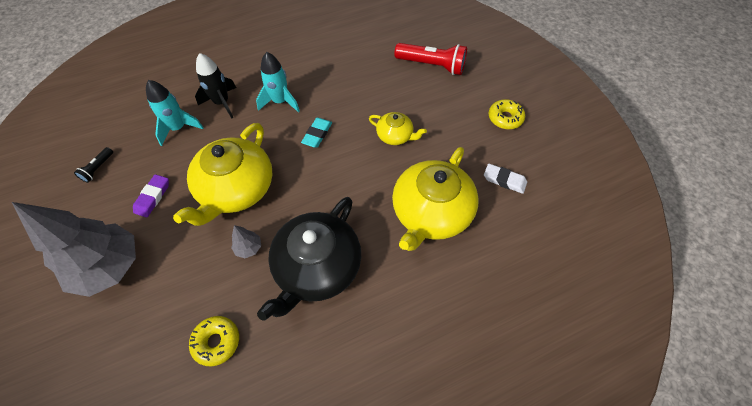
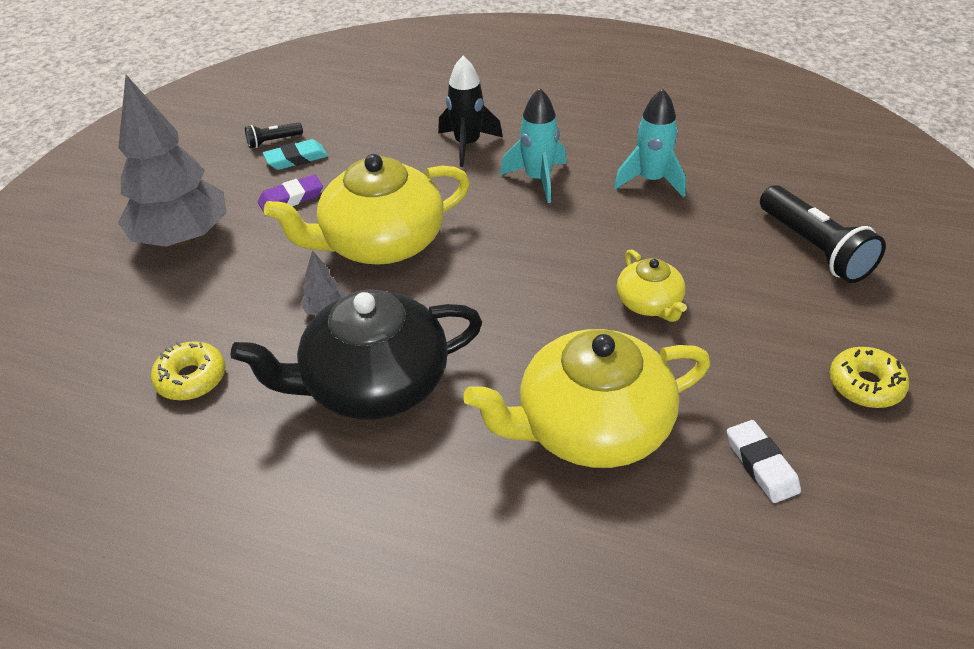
camera: 45 degrees right, 15 degrees down
turquoise rocket [146,80,204,146] -> turquoise rocket moved to [614,89,686,197]
turquoise eraser [301,118,332,148] -> turquoise eraser moved to [263,139,328,170]
red flashlight [394,43,467,75] -> black flashlight [760,185,886,283]

